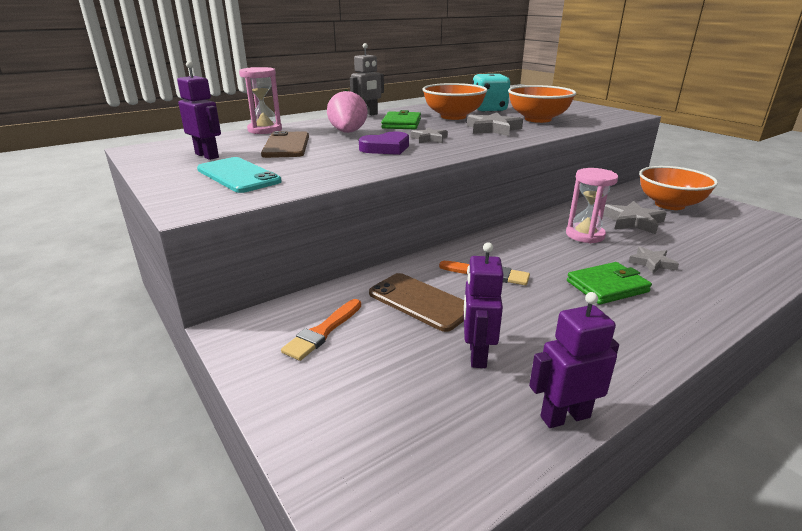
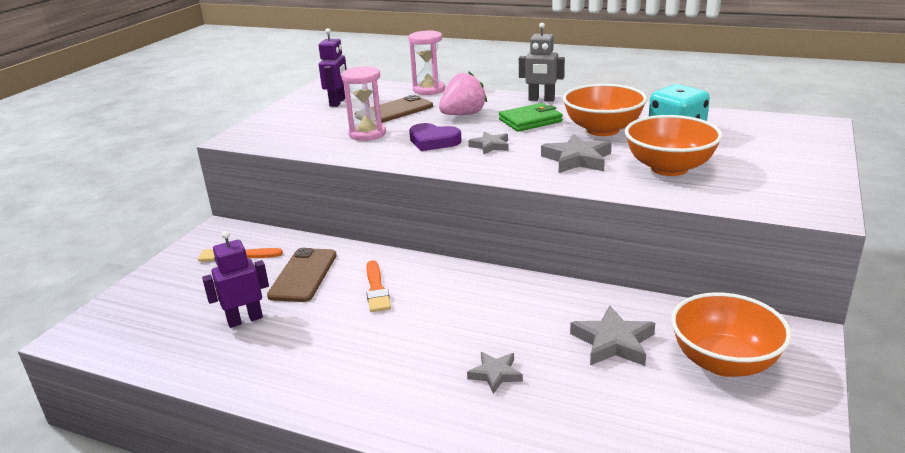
camera: 60 degrees right, 0 degrees up
turquoise phone [197,157,282,193] -> none
purple robot [529,292,619,428] -> none
pink hourglass [566,168,618,243] -> pink hourglass moved to [341,66,386,141]
green wallet [567,262,652,305] -> none

